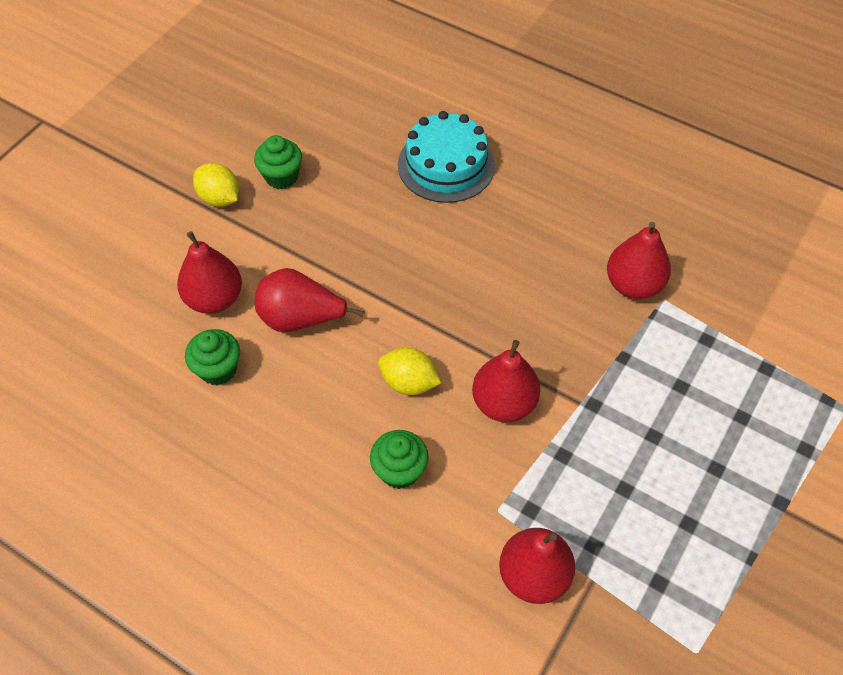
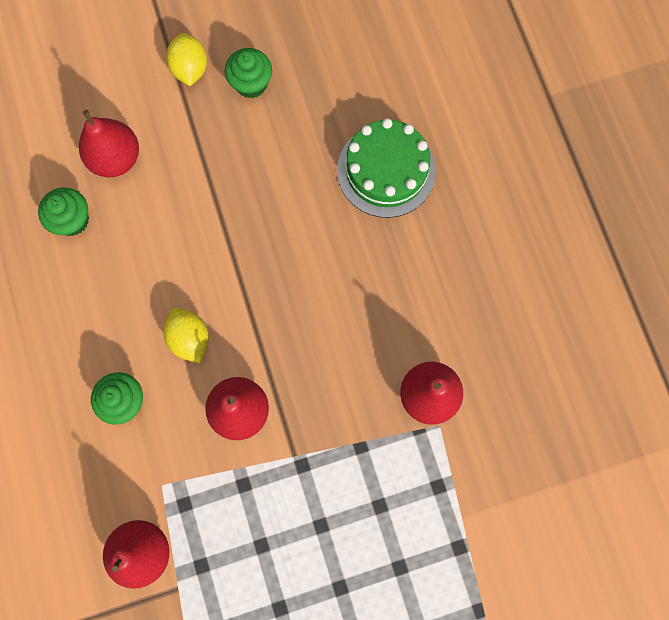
camera: 40 degrees right, 20 degrees up
red pear [255,268,365,332] -> none
turquoise cake [398,111,495,203] -> green cake [337,118,436,218]

